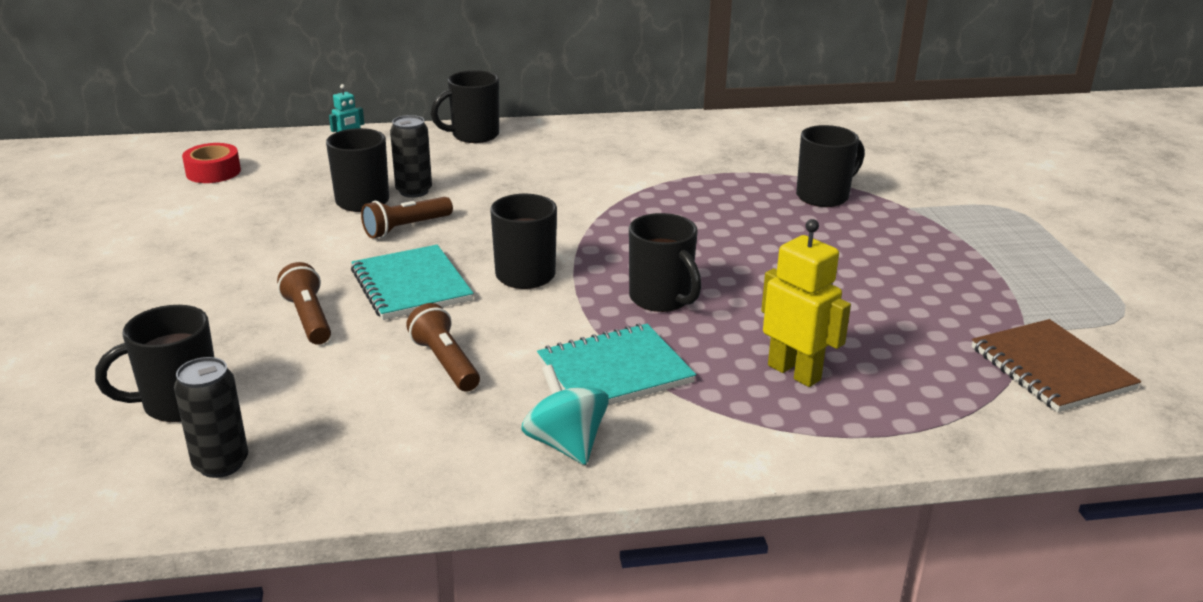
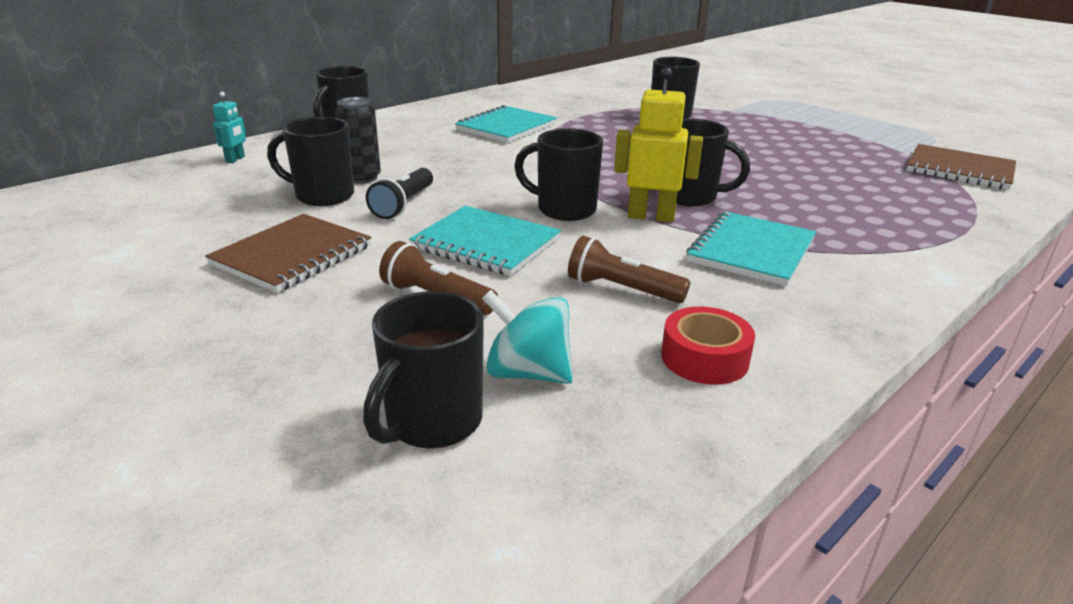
camera: 35 degrees left, 0 degrees up
black can [174,357,248,478] -> none
red tape [182,143,241,183] -> red tape moved to [661,307,755,385]
brown flashlight [361,197,453,238] -> black flashlight [366,168,433,219]
turquoise spinning top [521,364,609,465] -> turquoise spinning top moved to [482,290,573,384]
yellow robot [761,219,851,387] -> yellow robot moved to [614,67,703,222]
none -> brown notebook [205,214,372,293]
none -> turquoise notebook [455,105,557,143]

